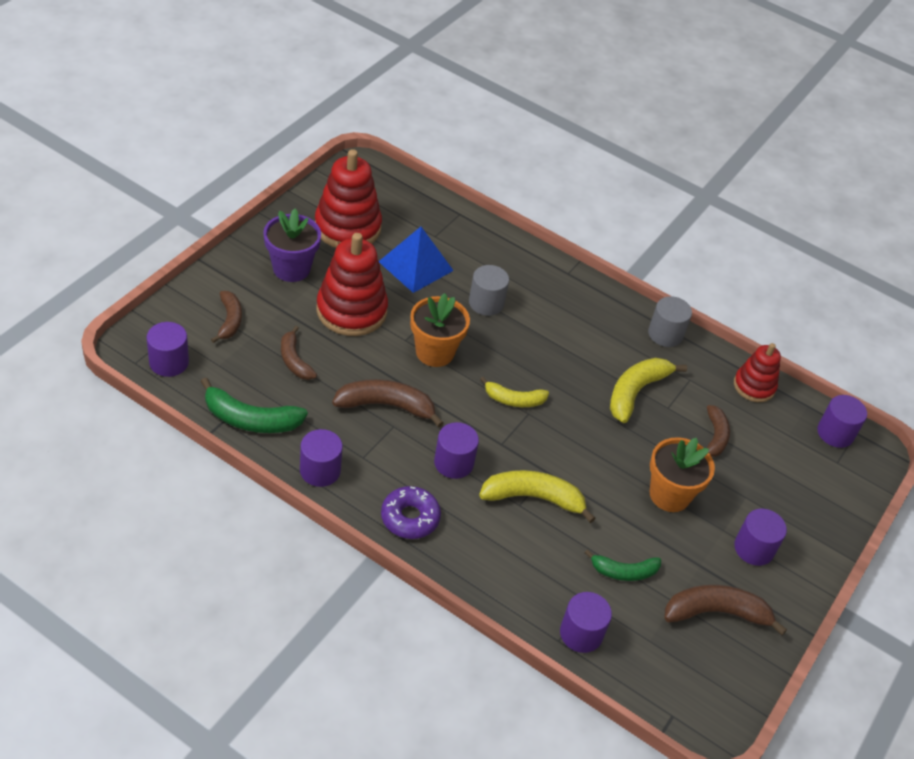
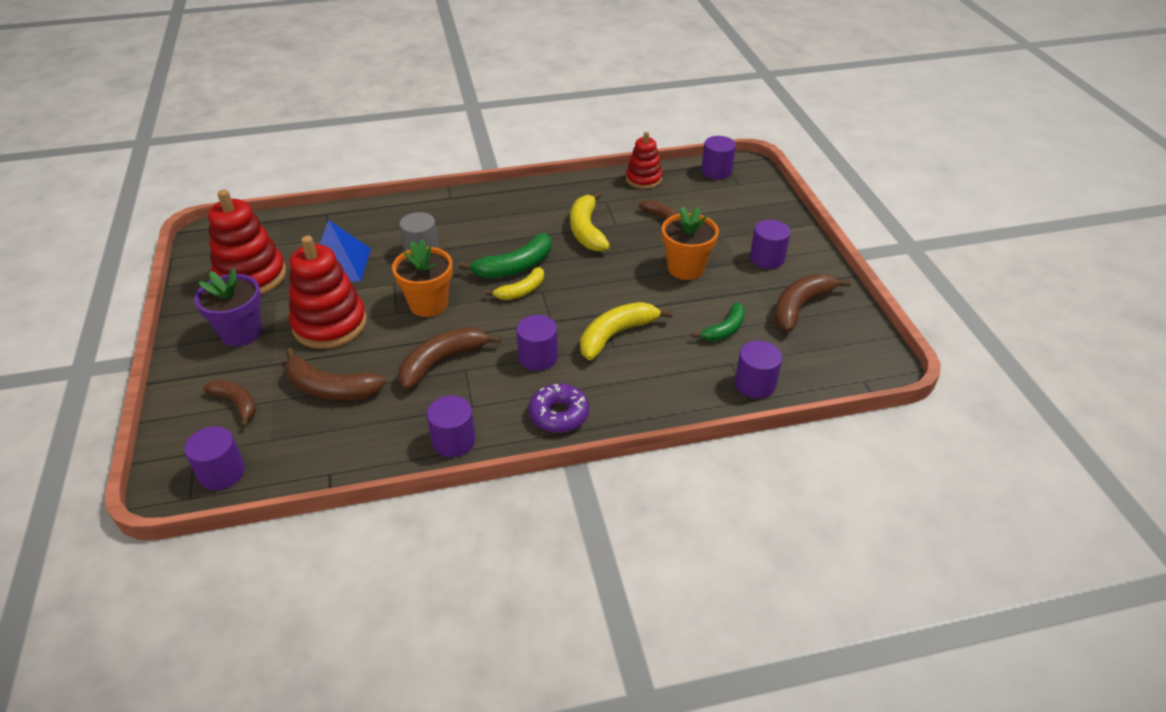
camera: 40 degrees left, 5 degrees down
green banana [201,378,308,433] -> green banana moved to [459,233,551,278]
brown banana [281,326,317,380] -> brown banana [285,348,386,400], size x1.55
grey cylinder [648,296,692,347] -> none

